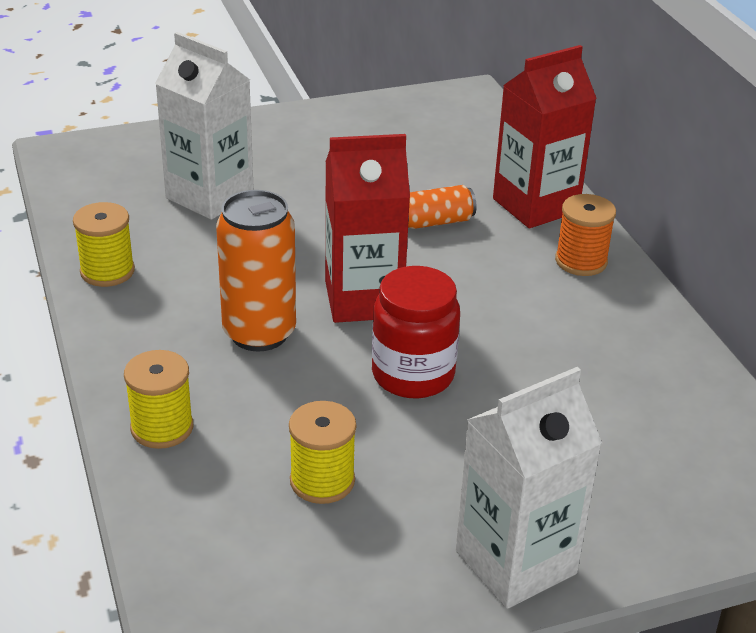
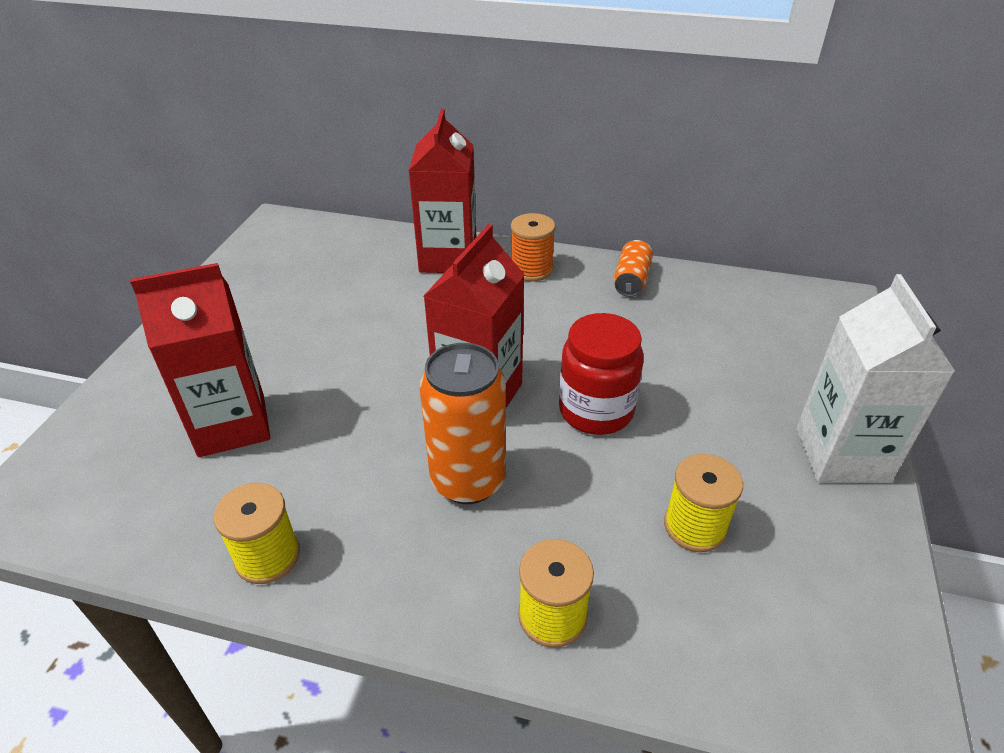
camera: 55 degrees left, 5 degrees up
white carton [155,32,254,220] -> red carton [130,263,271,457]
orange can [408,185,476,229] -> orange can moved to [614,240,653,297]

